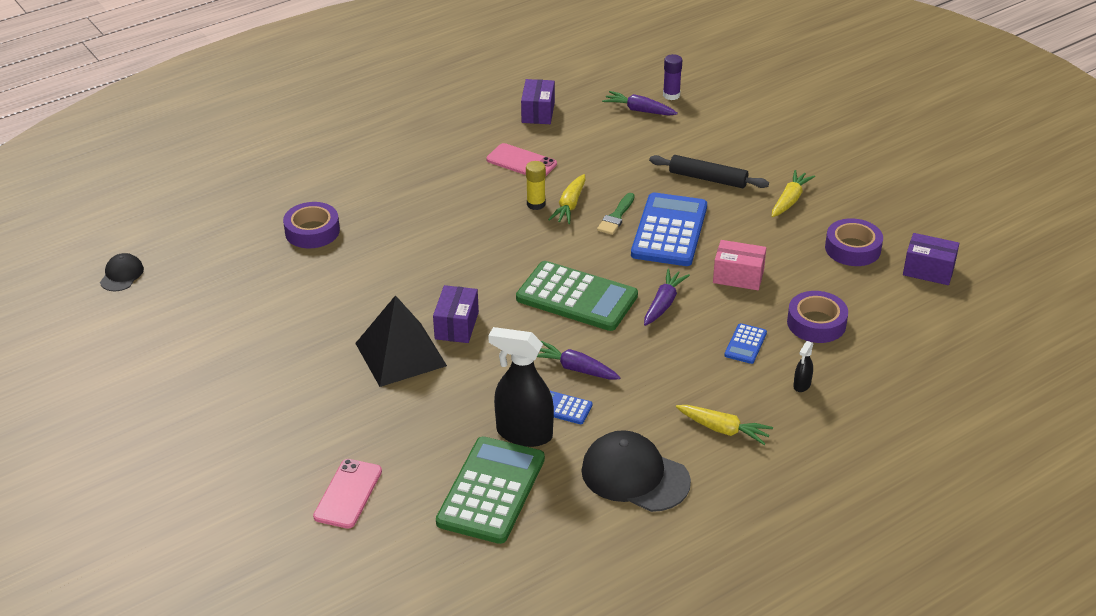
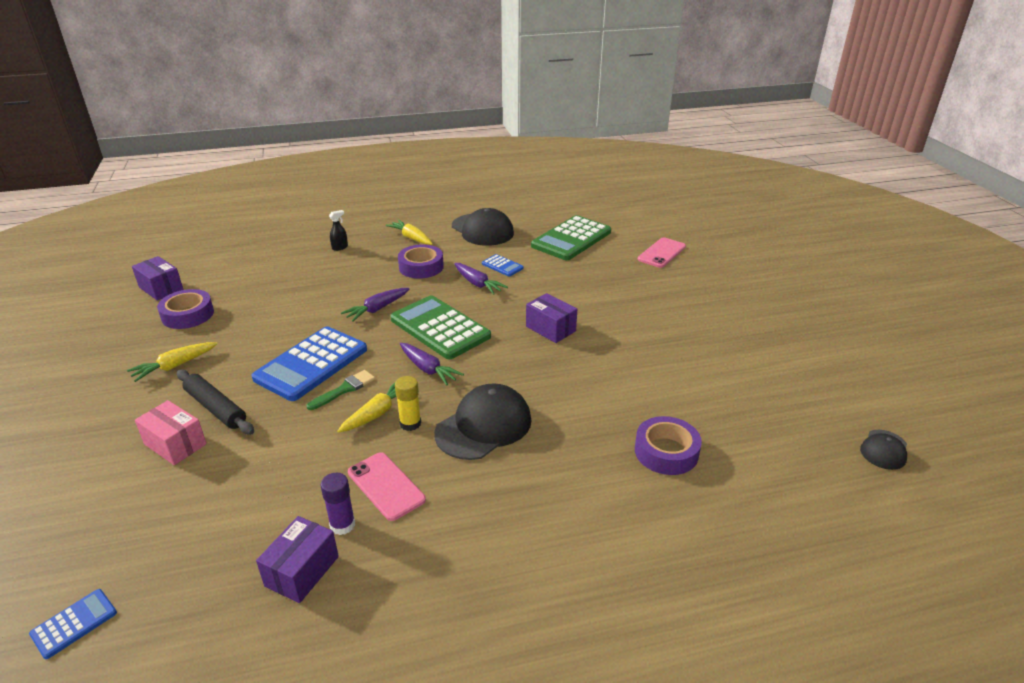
camera: 160 degrees left, 5 degrees down
black pyramid [355,295,447,387] -> none
purple box [433,285,479,343] -> purple box turned 75 degrees counterclockwise [526,293,577,343]
black spray bottle [488,327,554,447] -> none
purple carrot [602,91,678,116] -> purple carrot moved to [400,343,464,386]
purple glue stick [663,54,682,100] -> purple glue stick moved to [320,473,355,535]
pink box [713,240,766,290] -> pink box moved to [135,400,207,465]
blue calculator [724,323,767,364] -> blue calculator moved to [29,589,117,659]
purple tape [787,291,848,343] -> purple tape moved to [398,244,444,279]
none -> black cap [434,383,532,460]

